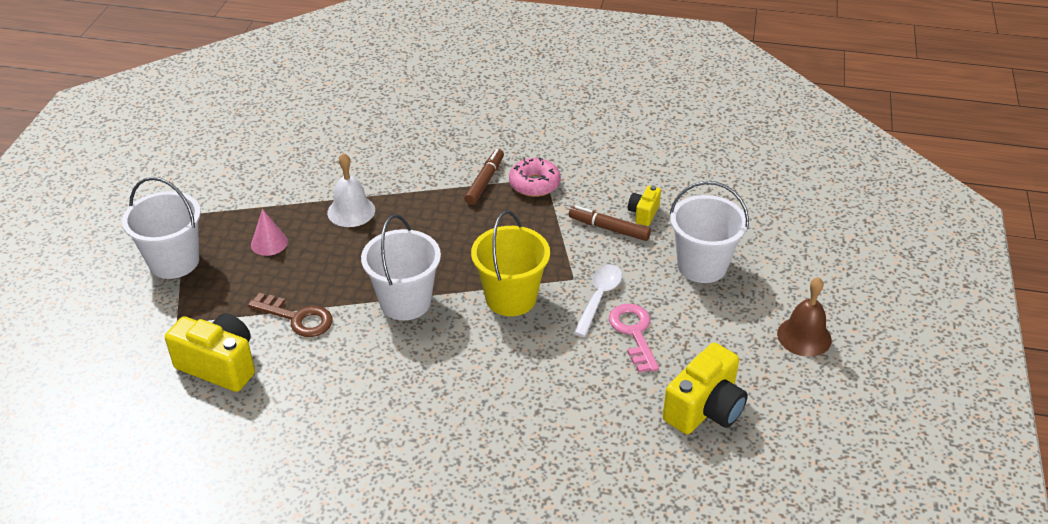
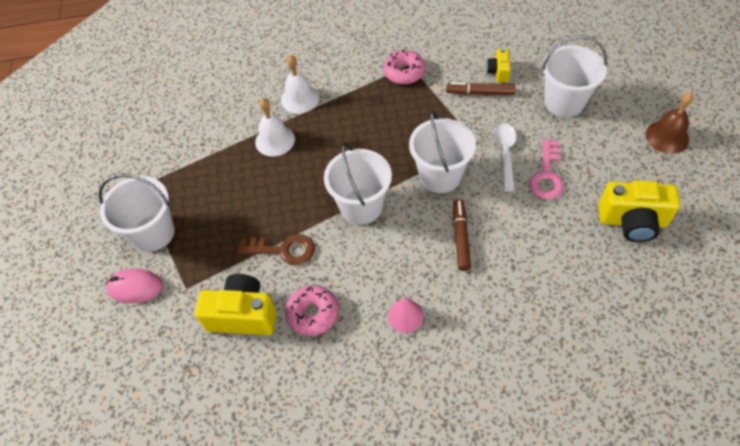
camera: 15 degrees left, 15 degrees up
pink cone [251,209,288,256] -> pink cone moved to [388,297,424,333]
brown marker [464,149,504,205] -> brown marker moved to [453,199,471,271]
yellow bucket [471,211,550,316] -> white bucket [409,110,476,193]
pink key [609,303,659,373] -> pink key turned 135 degrees counterclockwise [529,139,564,199]
yellow camera [663,343,748,434] -> yellow camera turned 75 degrees clockwise [598,180,680,242]
none -> pink mouse [106,269,163,303]
none -> white bell [281,55,319,114]
none -> pink donut [285,285,339,336]

